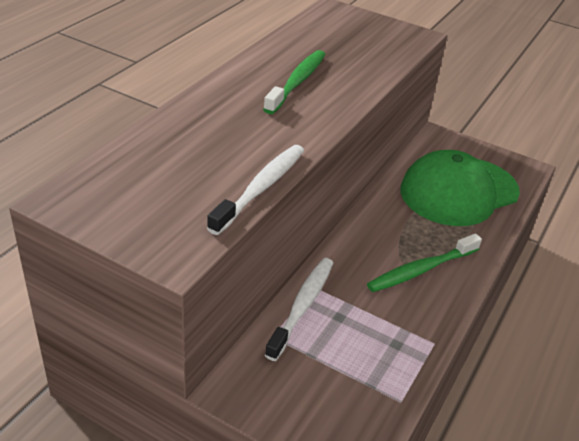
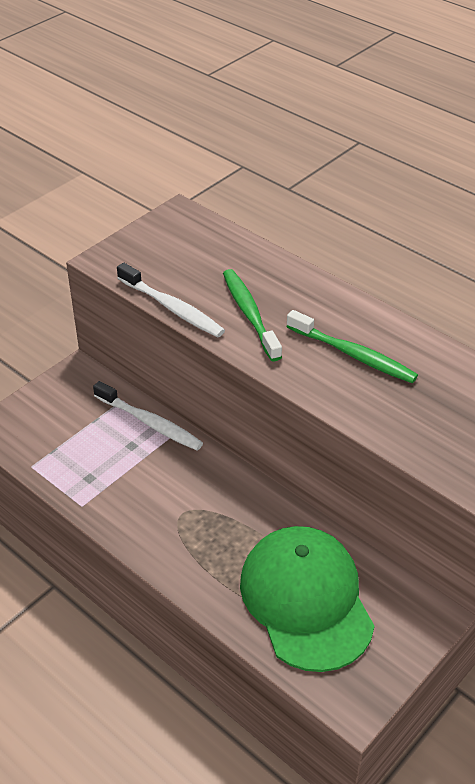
camera: 105 degrees right, 5 degrees up
green toothbrush [367,233,482,292] -> green toothbrush moved to [223,269,282,362]

